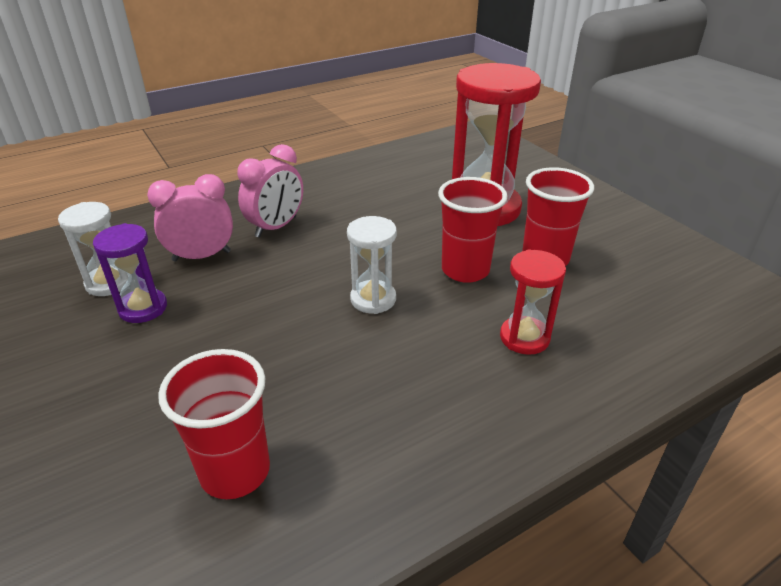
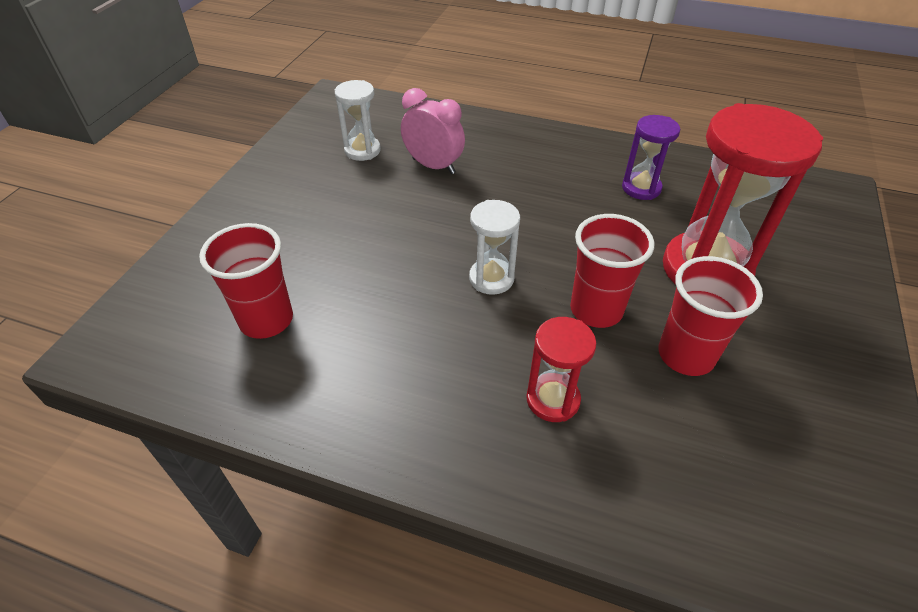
camera: 50 degrees right, 10 degrees up
purple hourglass [93,223,167,323] -> purple hourglass moved to [622,115,680,200]
pink clock [237,144,303,238] -> none

